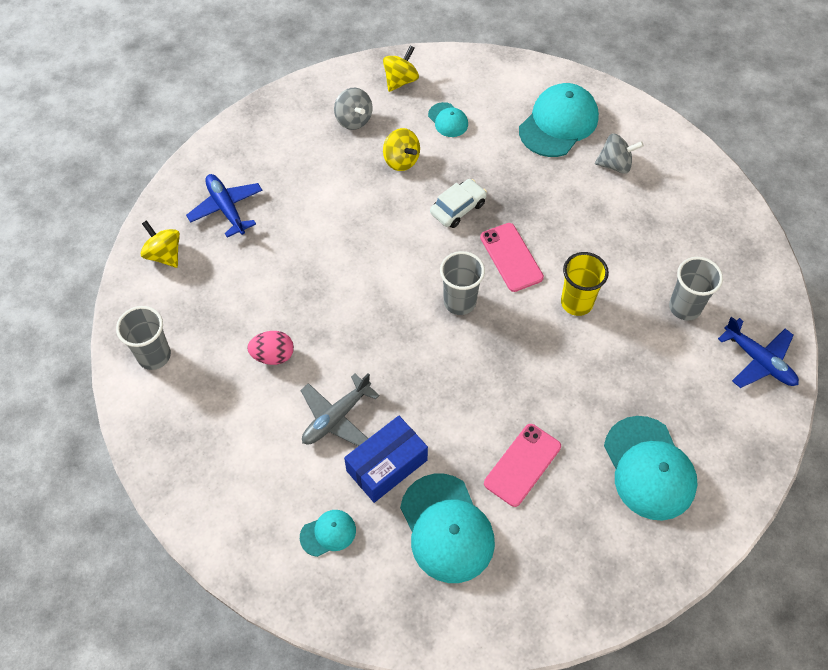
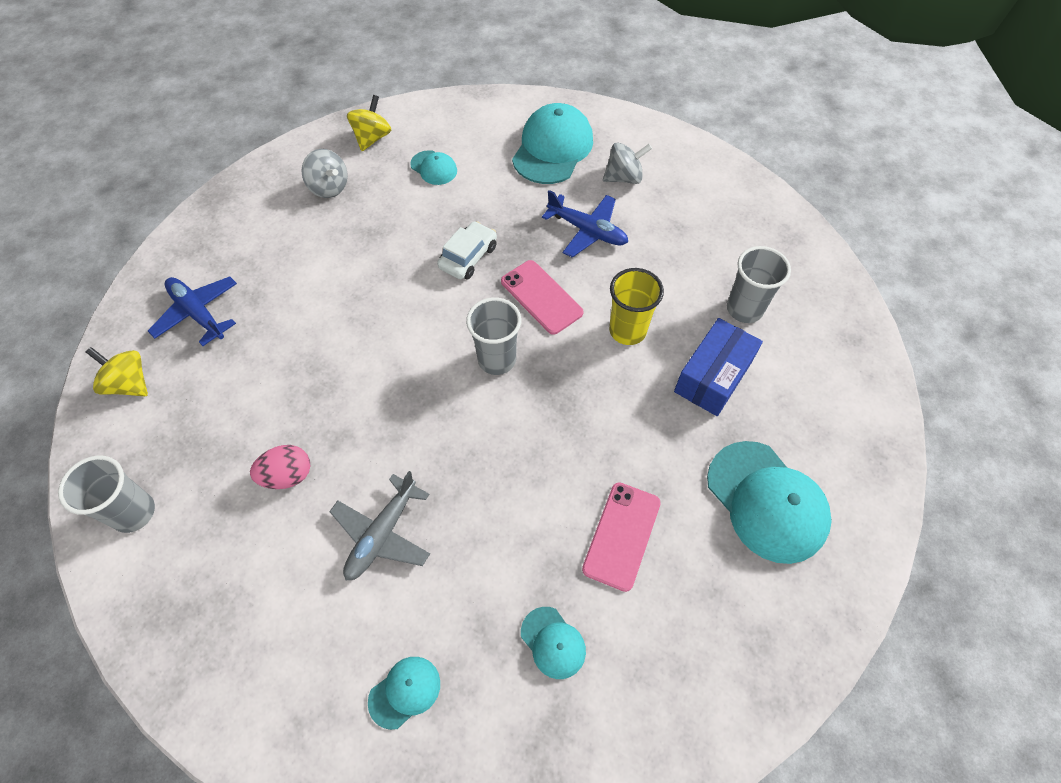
camera: 15 degrees left, 0 degrees up
blue box [344,416,428,503] -> blue box moved to [674,318,763,416]
yellow spinning top [383,128,420,171] -> none
turquoise cap [400,474,495,583] -> turquoise cap [521,607,586,679], size x0.50
blue plane [718,317,799,388] -> blue plane moved to [542,190,628,257]

